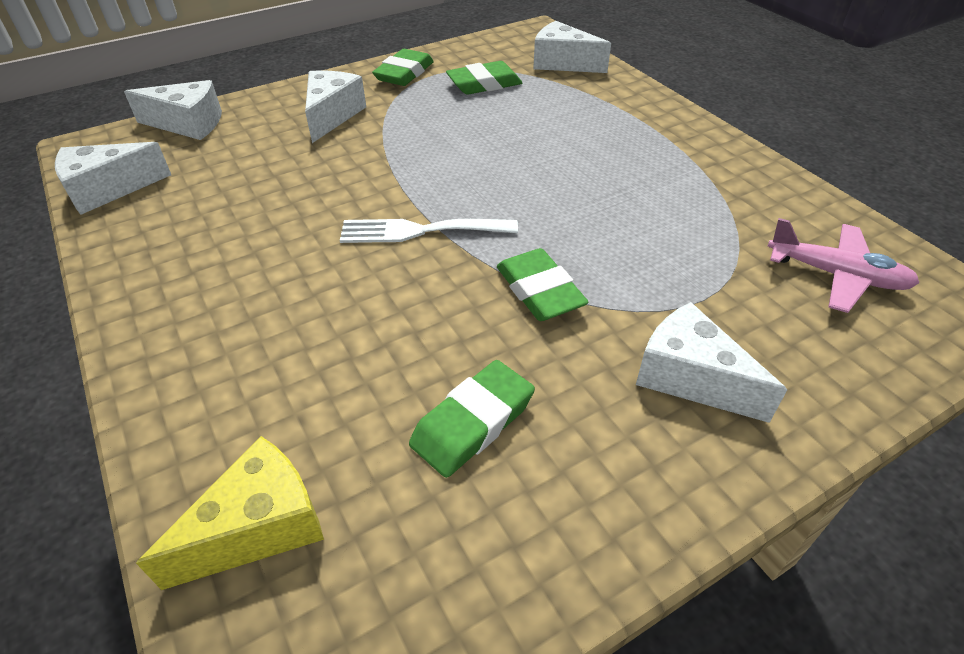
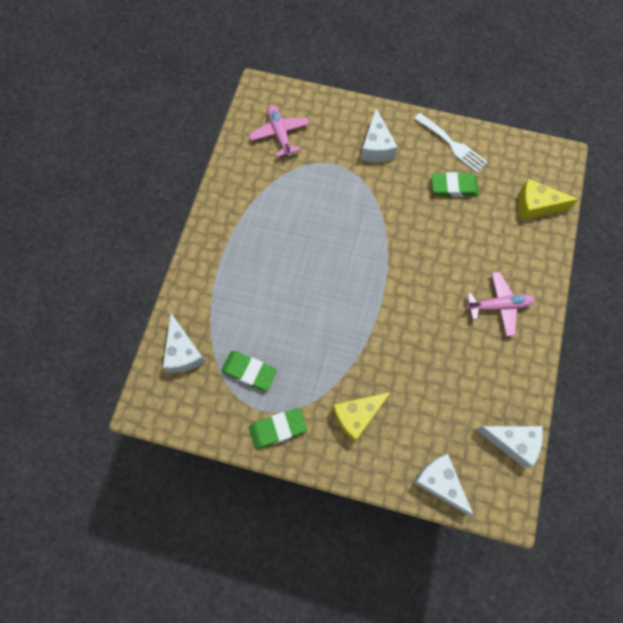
camera: 135 degrees left, 25 degrees up
white cheese [305,70,366,143] -> yellow cheese [333,392,391,442]
white fork [340,219,518,243] -> white fork moved to [414,113,488,173]
green eraser [497,248,589,321] -> none
none -> pink plane [466,272,535,337]

